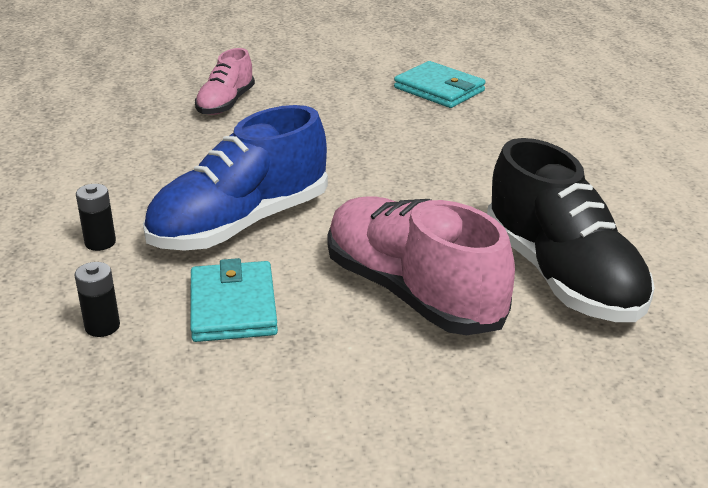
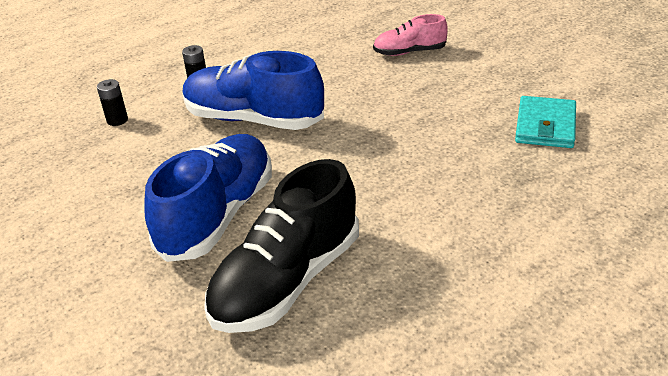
camera: 65 degrees right, 5 degrees up
turquoise wallet [190,258,278,342] -> none
pink shoe [327,197,515,335] -> blue shoe [144,134,272,262]

